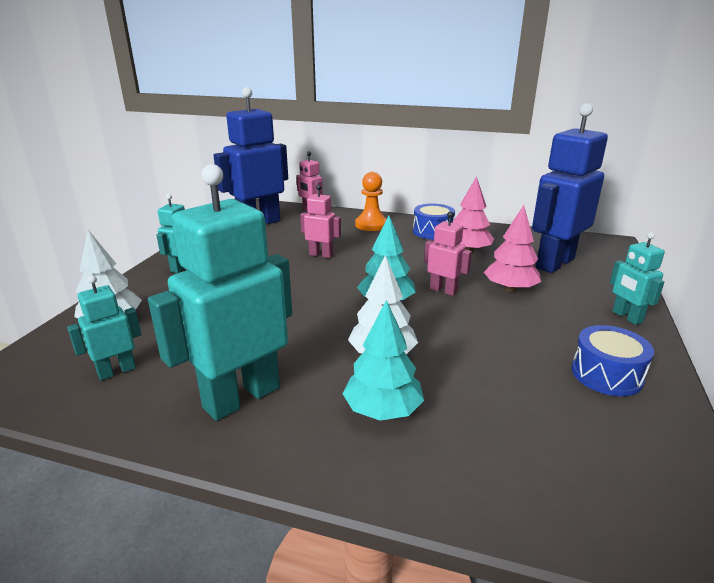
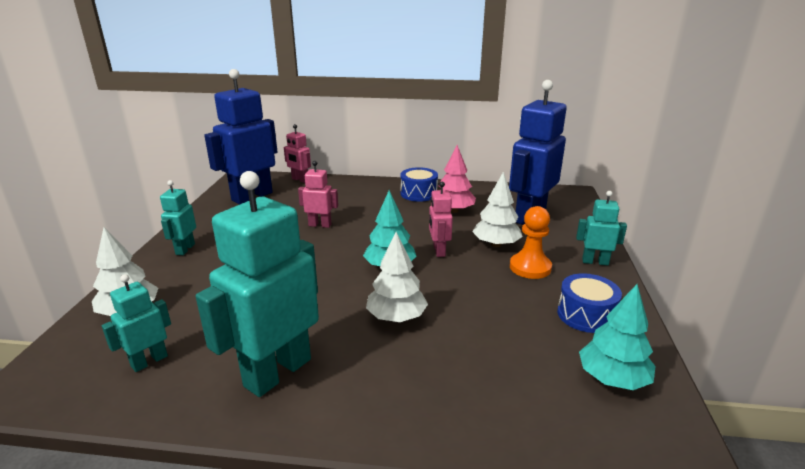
camera: 10 degrees left, 0 degrees up
turquoise tree [342,300,424,421] -> turquoise tree moved to [579,284,656,390]
orange pawn [355,172,387,231] -> orange pawn moved to [510,206,552,279]
pink robot [424,211,472,296] -> pink robot turned 120 degrees counterclockwise [429,182,453,257]
pink tree [484,205,542,292] -> white tree [472,172,523,247]
turquoise robot [610,232,665,325] -> turquoise robot turned 135 degrees clockwise [576,191,627,266]

